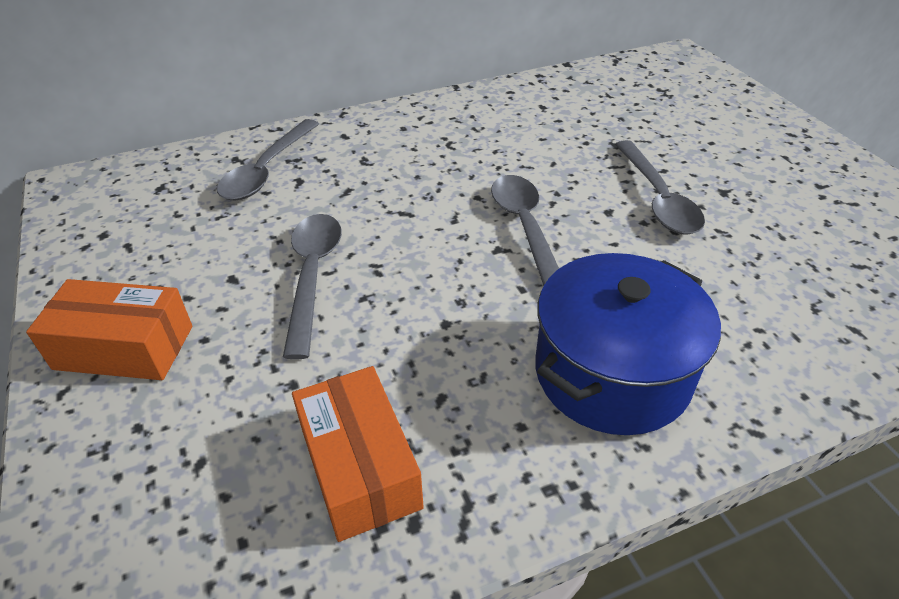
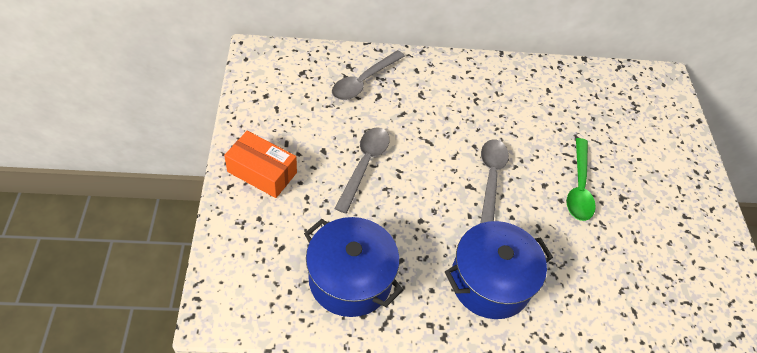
camera: 15 degrees right, 10 degrees up
orange box [292,366,424,542] -> blue pot [304,217,403,317]
grey spoon [615,140,705,234] -> green spoon [567,138,596,221]

